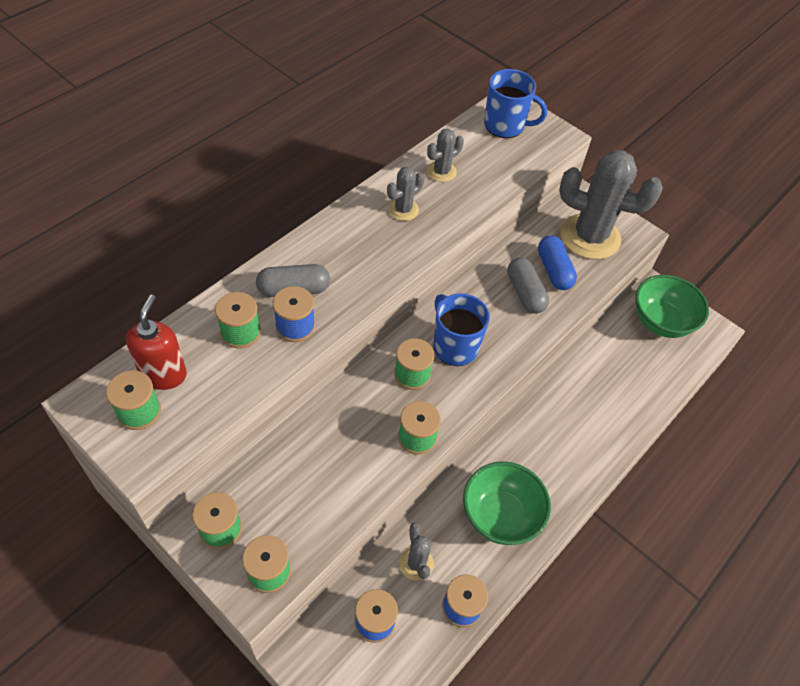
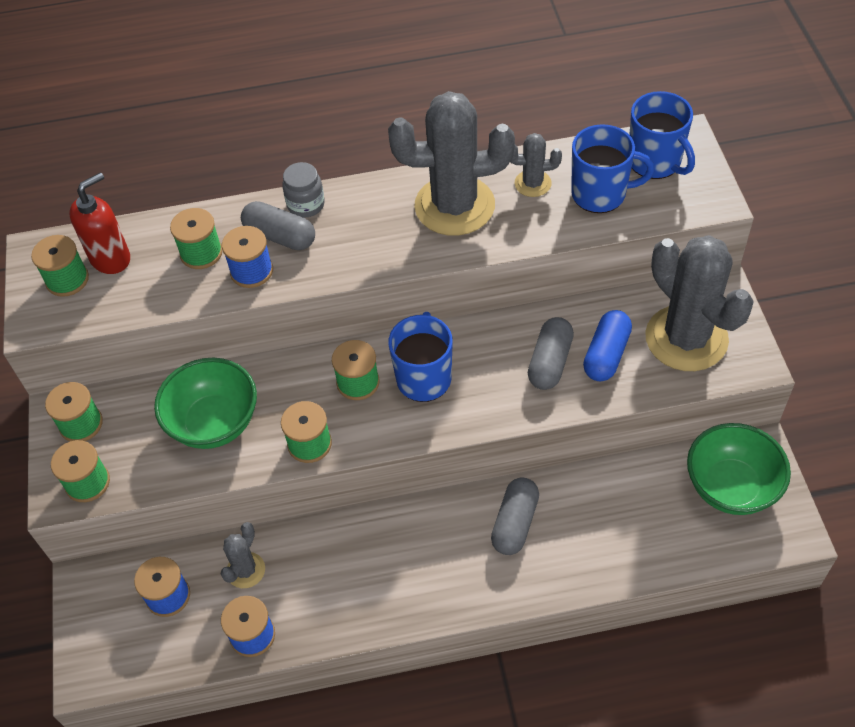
camera: 45 degrees right, 0 degrees up
grey cactus [387,166,424,221] -> grey cactus [388,91,515,236], size x2.16
green bowl [463,461,551,545] -> green bowl moved to [154,358,257,449]
none -> grey jar [282,162,325,218]
none -> grey capsule [491,477,539,555]
none -> blue mug [571,124,655,213]

